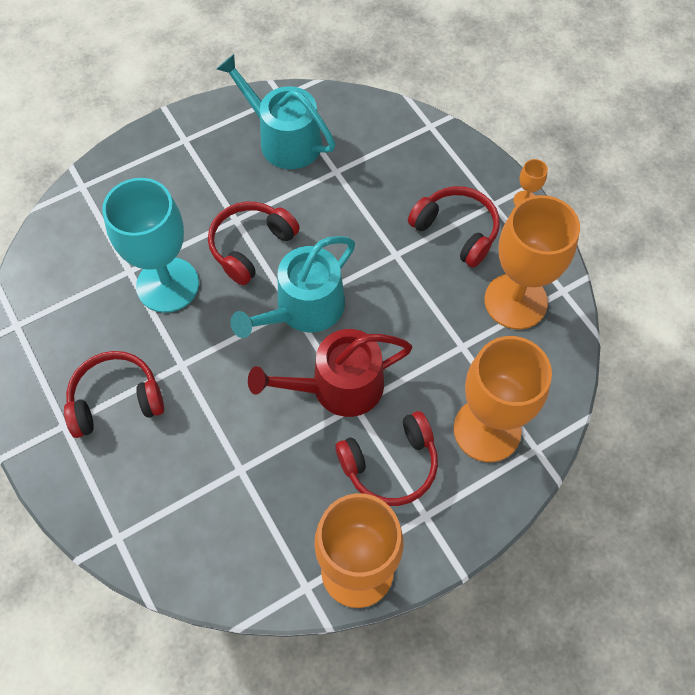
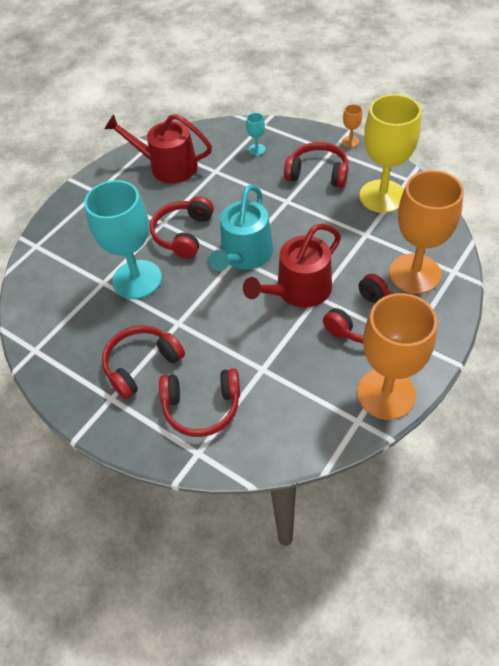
camera: 20 degrees left, 10 degrees down
turquoise watering can [217,54,335,169] -> red watering can [104,114,212,183]
orange goblet [485,195,580,329] -> yellow goblet [359,94,421,213]
none -> red headphones [159,369,240,437]
none -> turquoise goblet [246,113,266,155]

